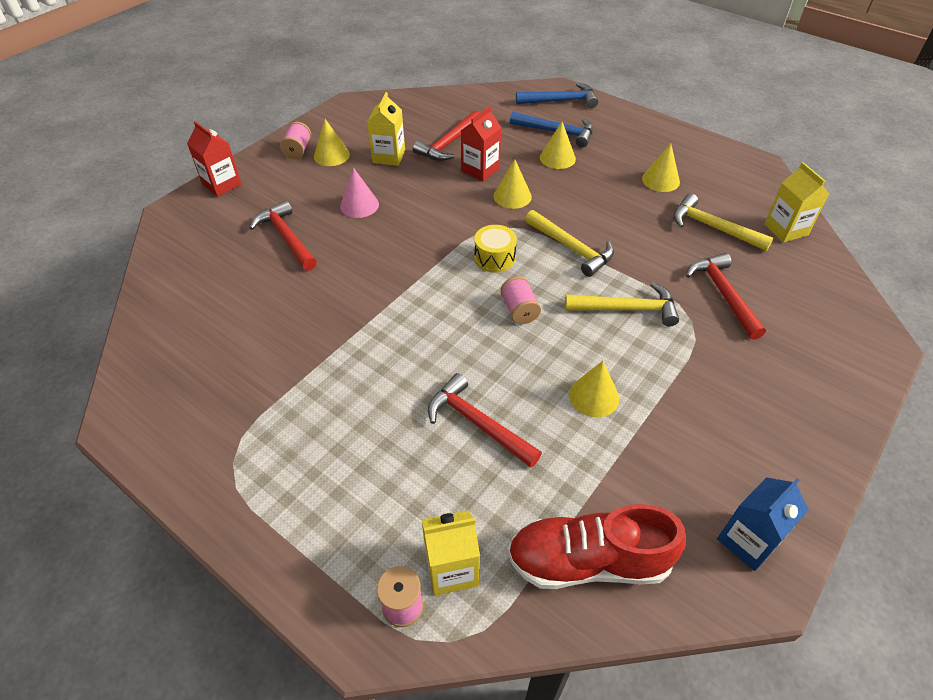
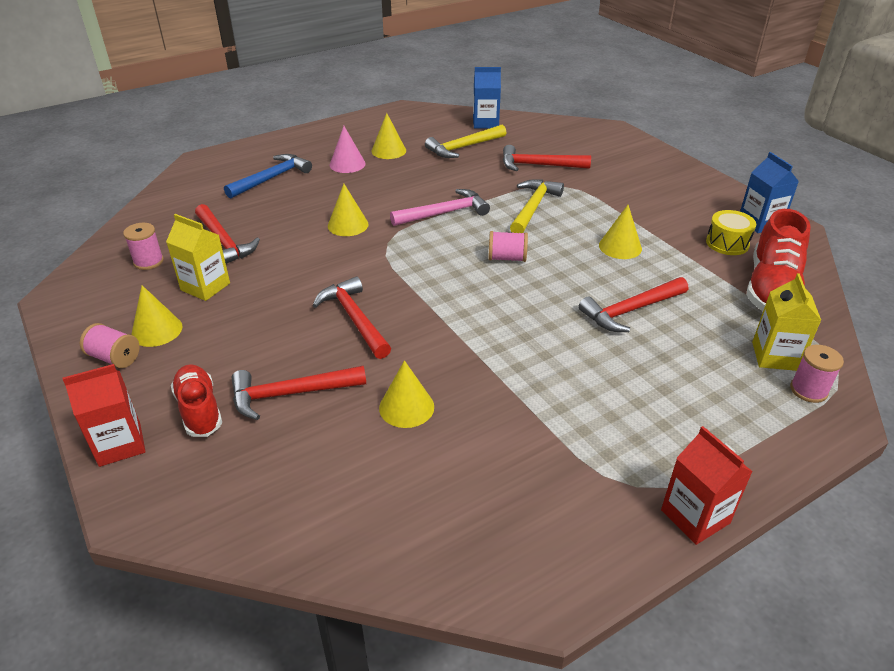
camera: 70 degrees left, 10 degrees down
pink cone [340,168,379,218] -> pink cone moved to [330,126,366,173]
red carton [461,106,502,181] -> red carton moved to [661,426,753,545]
yellow drum [474,225,517,273] -> yellow drum moved to [706,210,756,255]
blue hammer [516,83,598,108] -> none
yellow hammer [525,210,614,277] -> pink hammer [390,189,490,226]
yellow cone [540,122,576,169] -> yellow cone moved to [379,360,434,428]
yellow carton [764,162,829,243] -> blue carton [473,67,501,129]
none -> pink spool [123,223,164,270]
none -> red shoe [171,364,222,437]
none -> red hammer [312,276,391,359]

